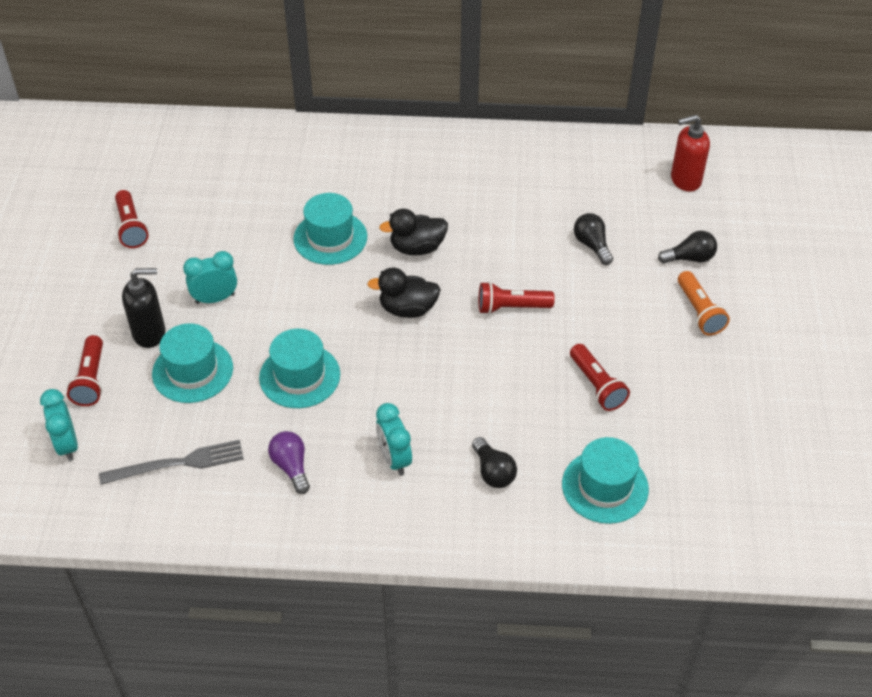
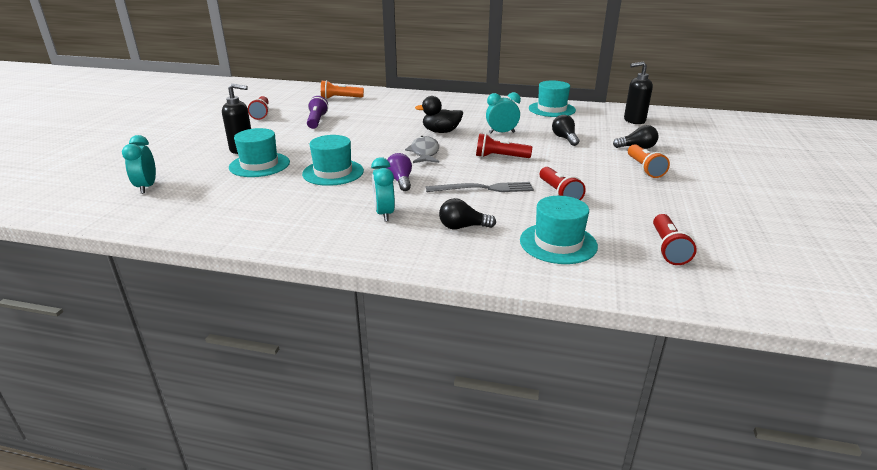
camera: 10 degrees right, 20 degrees down
red flashlight [67,335,103,406] -> red flashlight moved to [653,214,697,265]
grey fork [99,440,244,485] -> grey fork moved to [426,182,534,192]
turquoise clock [183,251,237,304] -> turquoise clock moved to [486,92,521,134]
purple light bulb [268,431,310,494] -> purple light bulb moved to [387,153,412,191]
turquoise hat [293,193,367,265] -> turquoise hat moved to [529,81,576,117]
black duck [367,267,441,318] -> grey fish [405,136,439,163]
black light bulb [472,437,517,488] -> black light bulb turned 105 degrees clockwise [439,198,496,229]
red soap dispenser [671,115,710,192] -> black soap dispenser [624,61,653,124]
none -> purple flashlight [307,96,328,129]
none -> orange flashlight [321,80,364,99]

